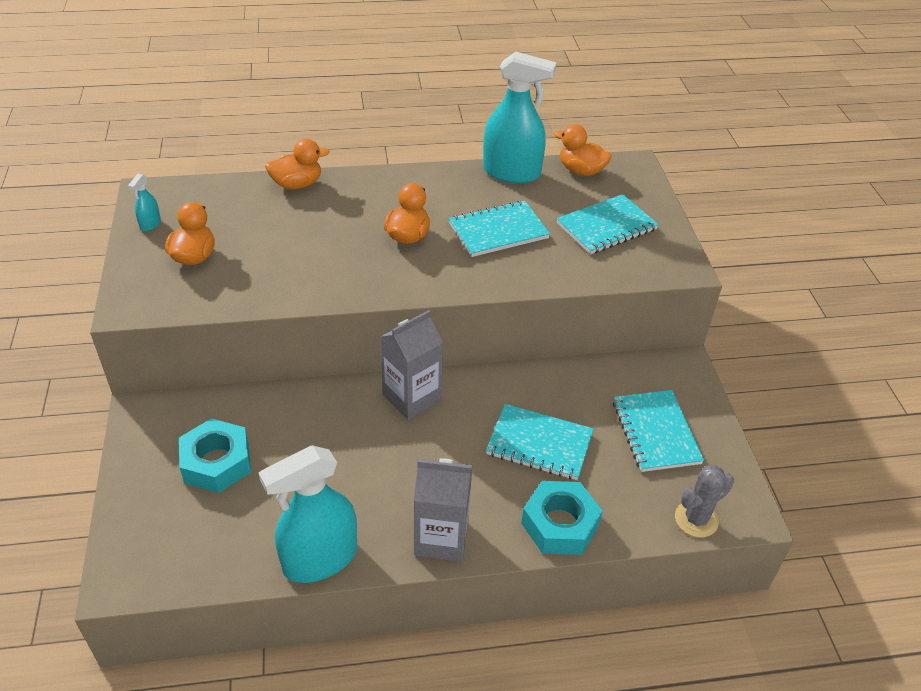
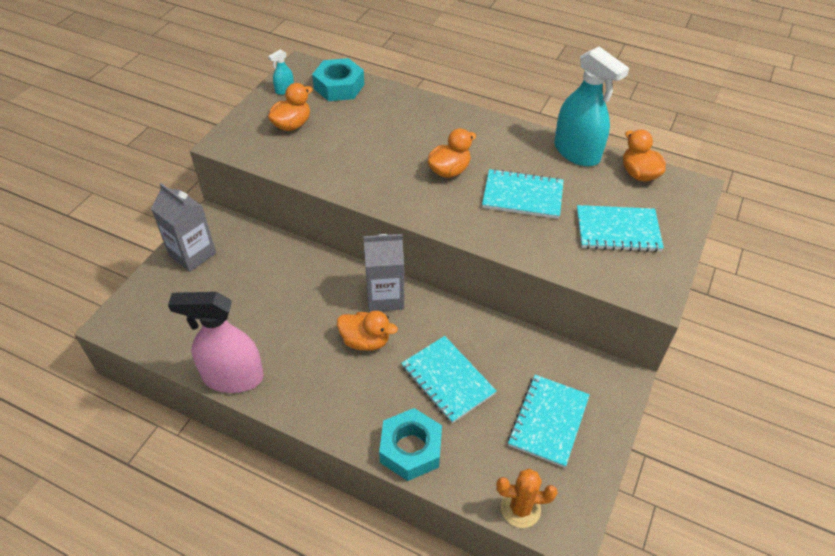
camera: 35 degrees right, 5 degrees up
turquoise nut [179,418,251,493] -> turquoise nut moved to [312,58,364,101]
turquoise spray bottle [259,446,357,583] -> pink spray bottle [168,292,264,393]
orange duck [265,139,330,189] -> orange duck moved to [337,311,398,351]
grey carton [414,458,472,562] -> grey carton moved to [151,183,216,272]
grey cactus [675,465,734,538] -> orange cactus [496,469,557,528]

